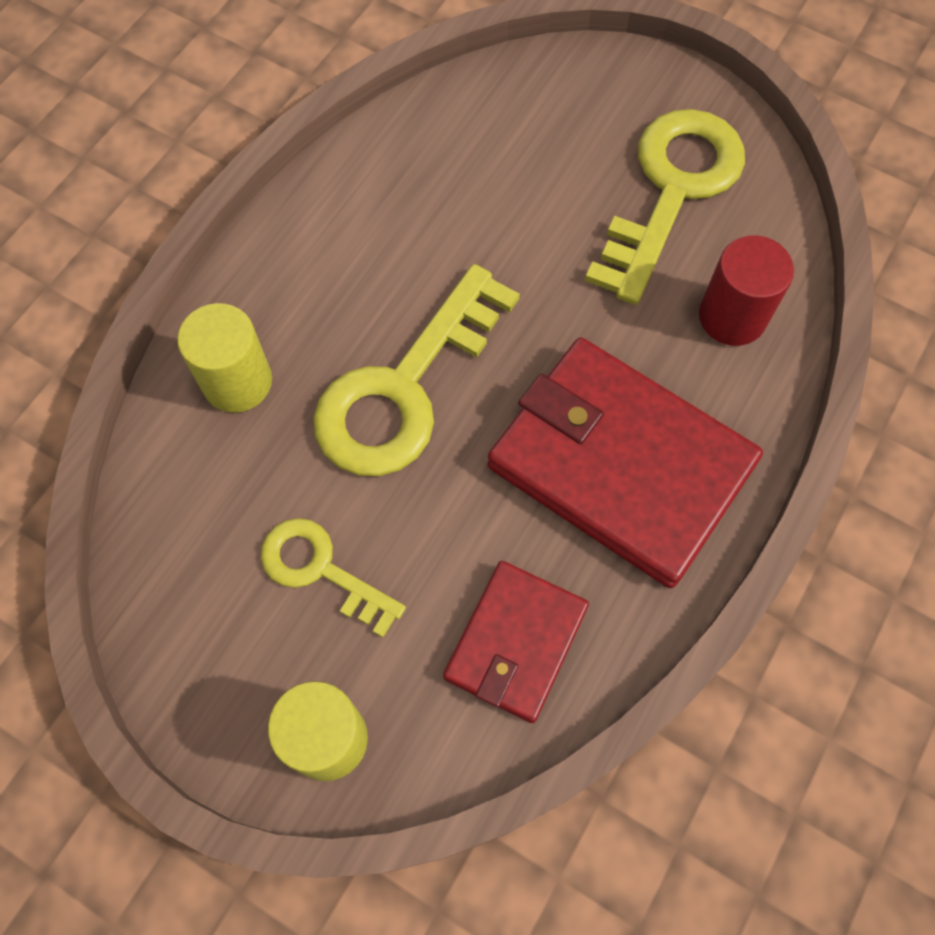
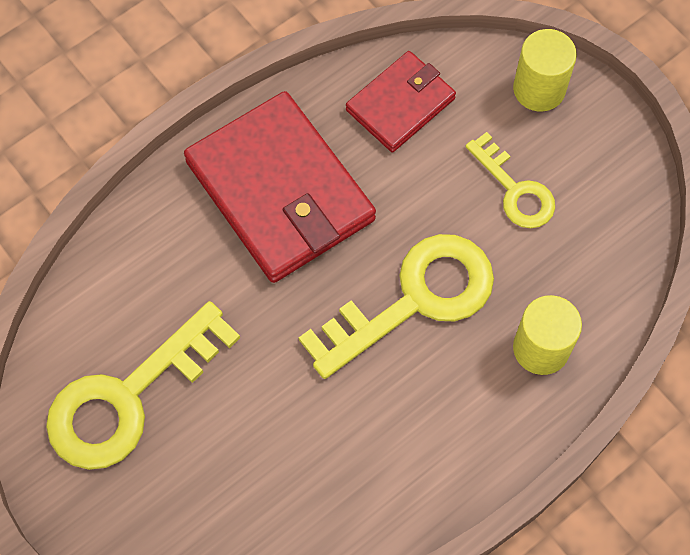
camera: 160 degrees left, 0 degrees up
red cylinder [699,235,794,346] -> none

